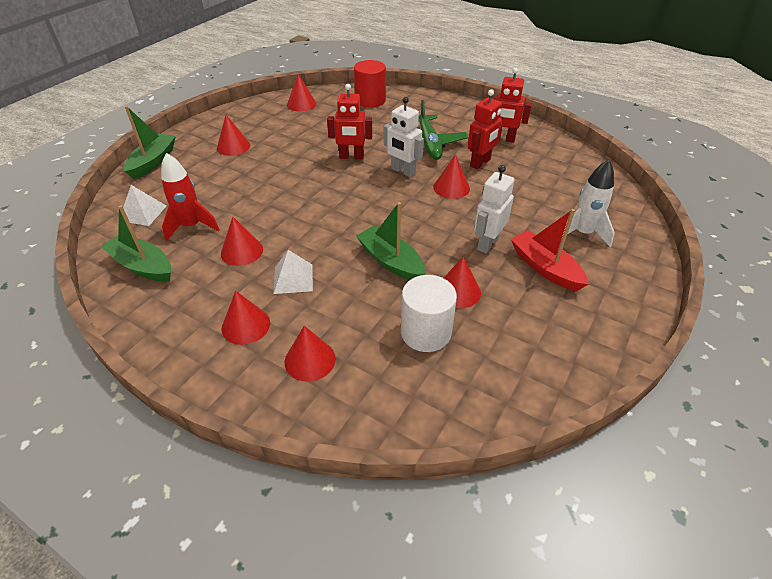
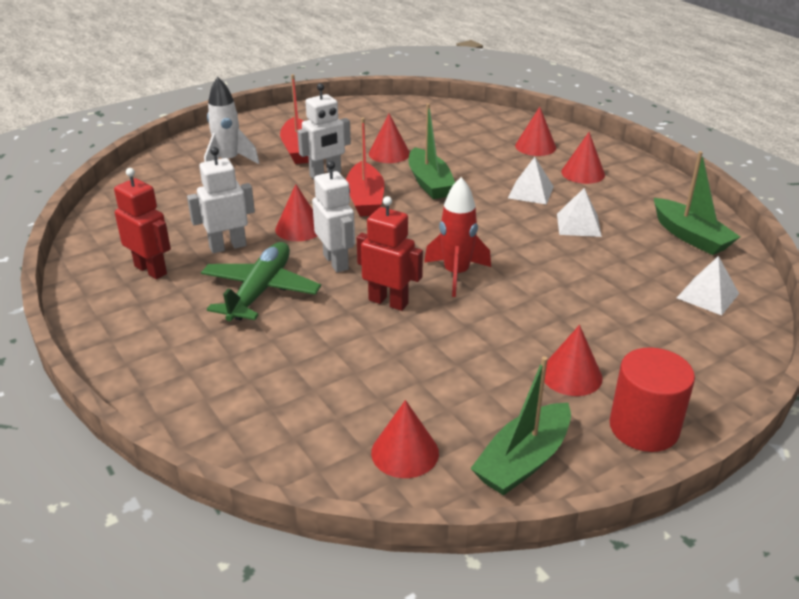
camera: 155 degrees left, 10 degrees down
green boat [124,106,176,179] -> green boat moved to [470,356,571,496]
red rocket [161,153,220,242] -> red rocket moved to [424,177,491,297]
red cone [221,217,263,266] -> white pyramid [557,188,602,237]
red cylinder [354,60,386,107] -> red cylinder moved to [610,347,695,452]
white cylinder [401,275,457,352] -> none
red robot [468,89,503,169] -> white robot [187,147,255,253]
none -> red boat [346,118,384,216]

